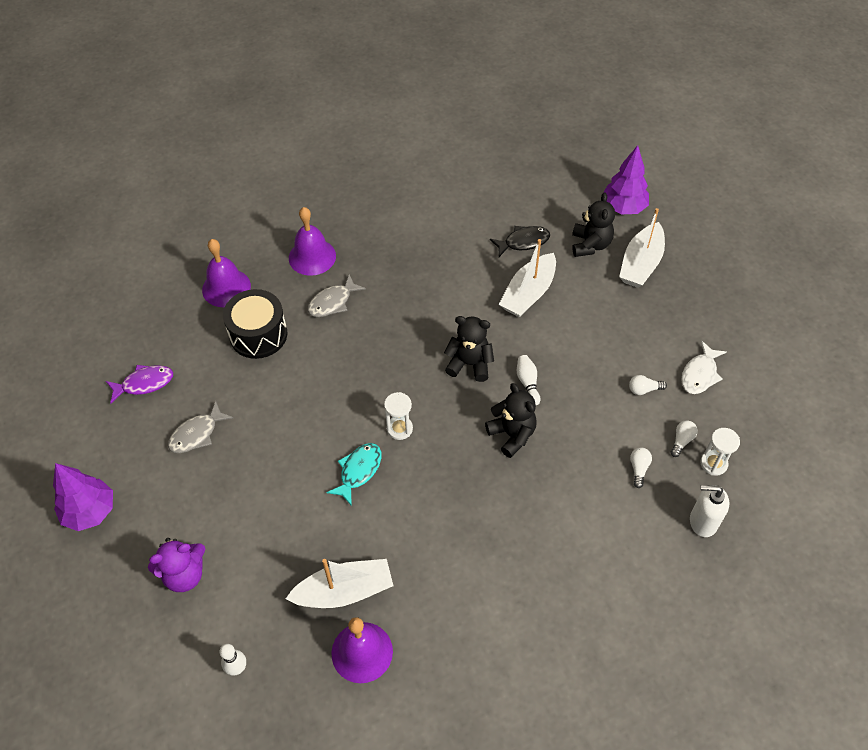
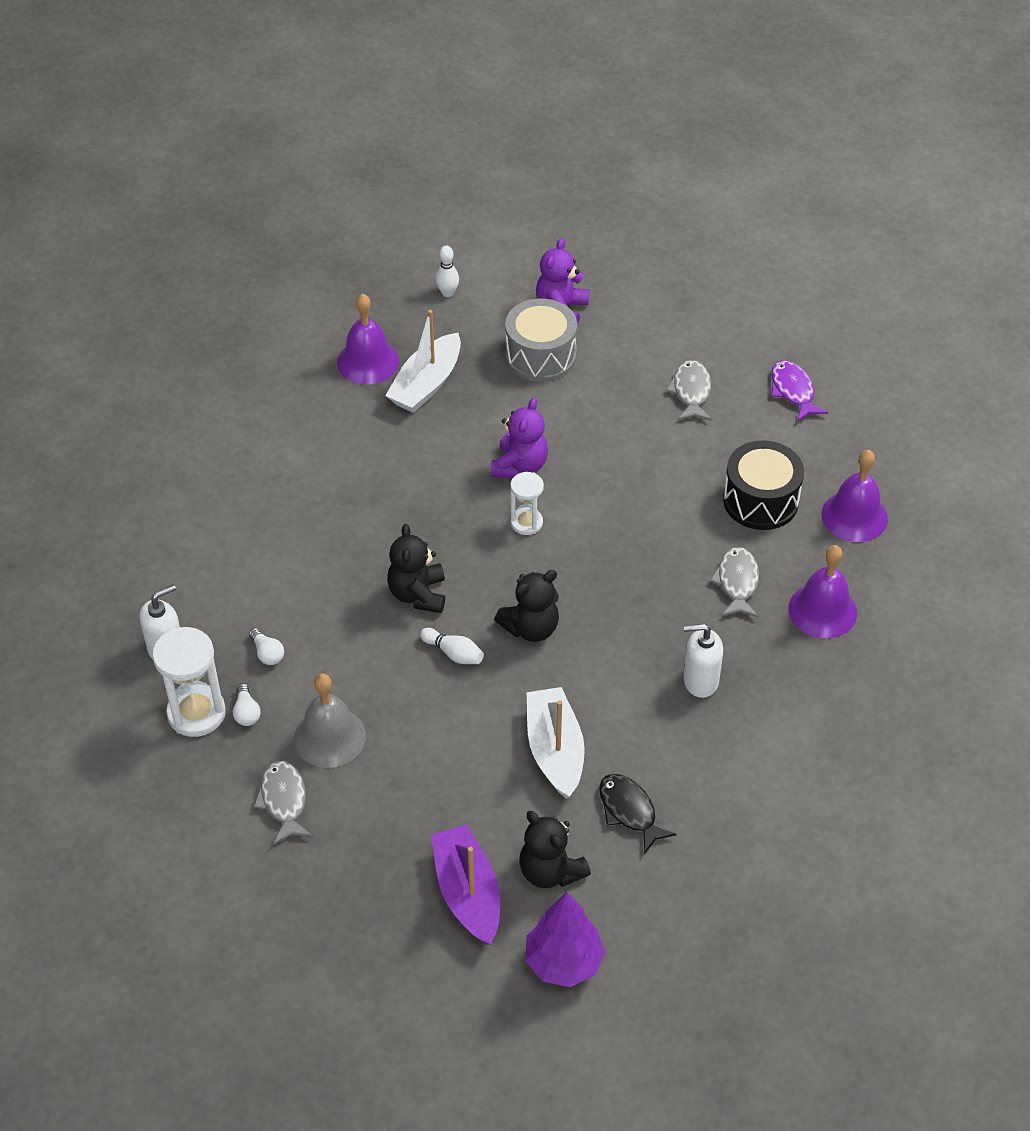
camera: 135 degrees right, 5 degrees down
purple tree [53,463,113,531] -> none
purple fish [106,365,173,403] -> purple fish turned 135 degrees clockwise [771,360,828,422]
turquoise fish [326,443,381,506] -> purple teddy bear [491,397,548,478]
black teddy bear [485,383,537,458] -> black teddy bear turned 75 degrees clockwise [387,524,445,613]
black fish [490,226,550,257] -> black fish turned 120 degrees clockwise [599,774,677,854]
white boat [619,208,665,288] -> purple boat [431,825,500,945]
white light bulb [629,375,667,395] -> grey bell [294,673,366,768]
white fish [681,341,727,394] -> grey fish [253,761,313,845]
white hourglass [700,428,740,476] -> white hourglass [152,627,226,737], size x1.66
none -> grey drum [505,298,577,382]
none -> white soap dispenser [684,624,723,698]

